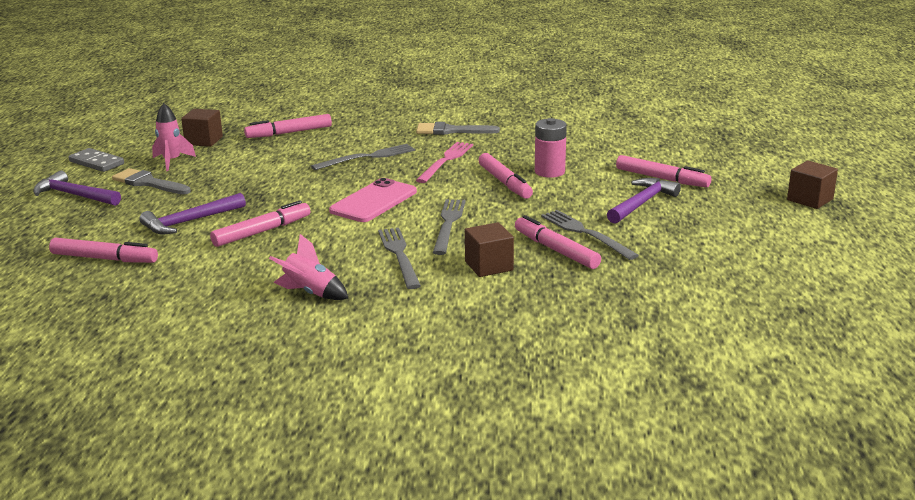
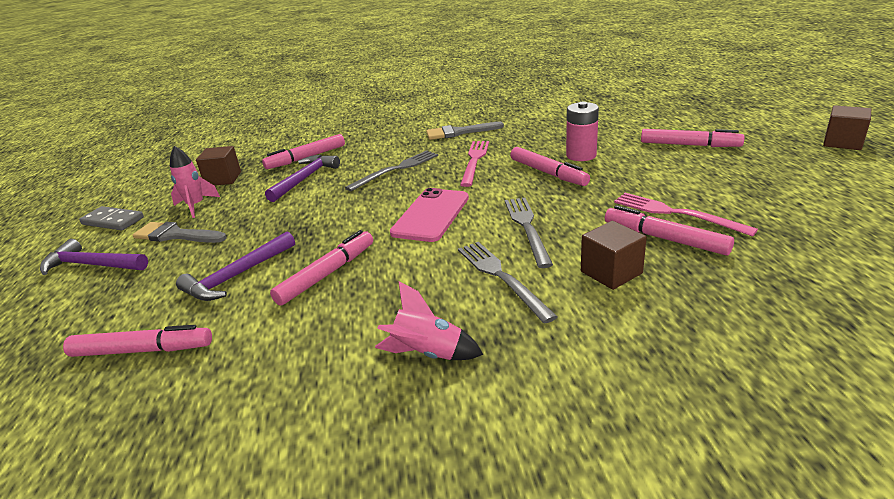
camera: 10 degrees left, 5 degrees up
grey fork [541,210,639,260] -> pink fork [614,193,758,237]
purple hammer [607,178,681,224] -> purple hammer moved to [265,155,340,202]

